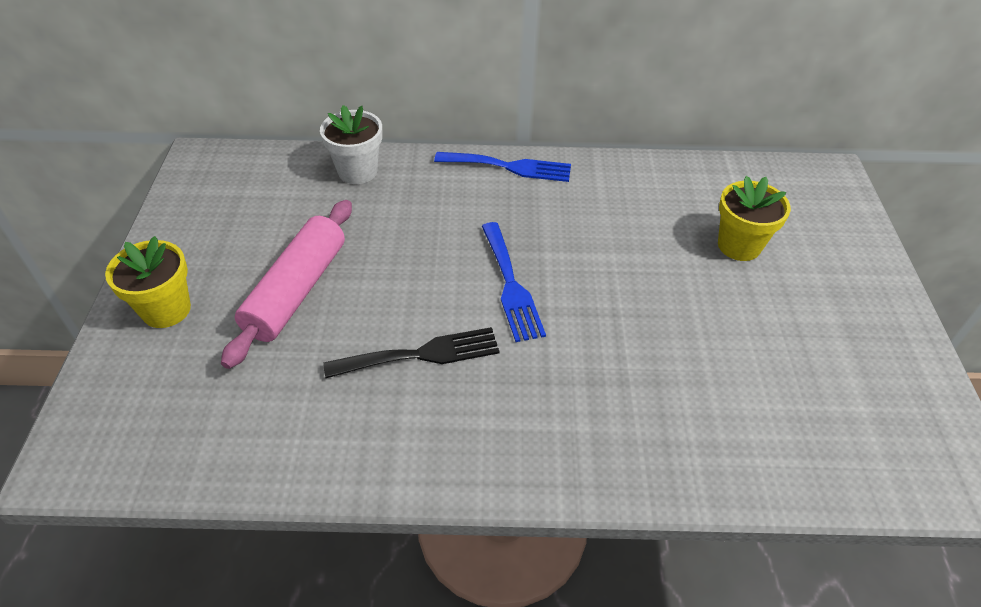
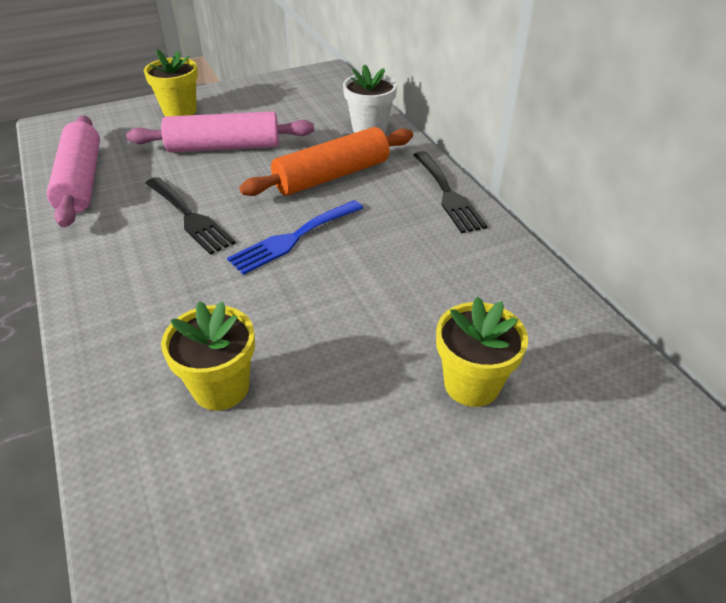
camera: 65 degrees right, 5 degrees down
blue fork [434,152,571,182] -> black fork [414,151,487,233]
none -> pink rolling pin [47,116,100,227]
none -> yellow flower pot [161,301,255,411]
none -> orange rolling pin [239,127,413,196]

